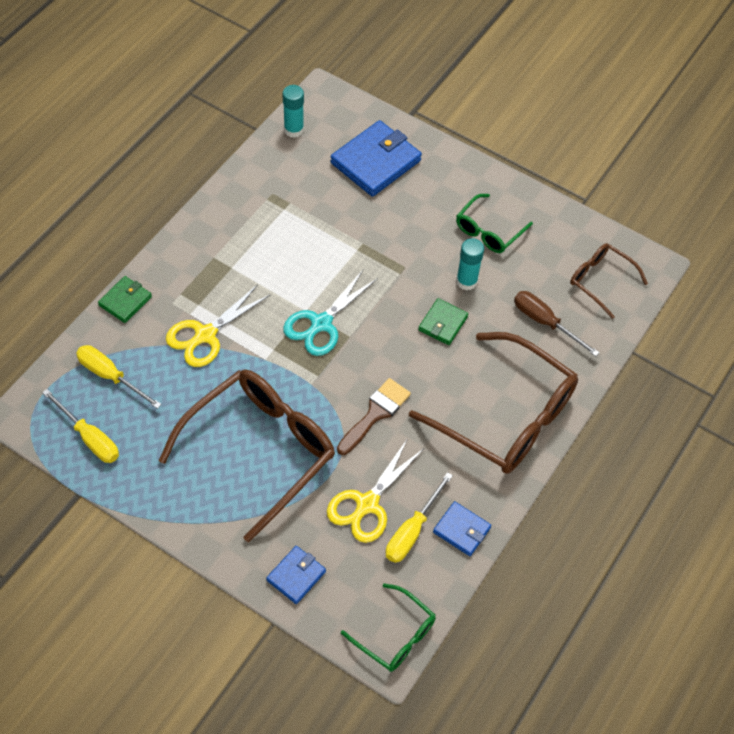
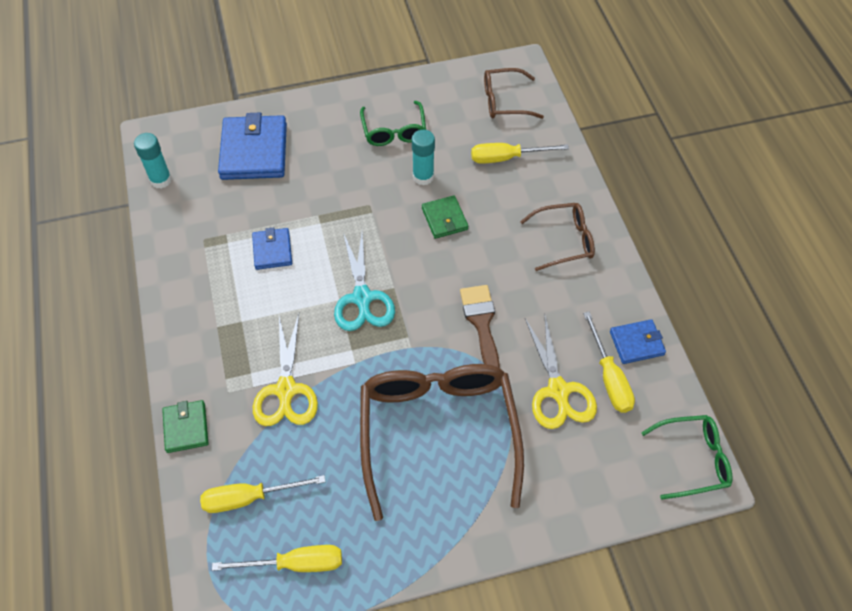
camera: 45 degrees left, 0 degrees up
blue wallet [266,546,326,604] -> blue wallet moved to [252,227,292,270]
brown glasses [409,332,578,474] -> brown glasses [520,203,595,271], size x0.51
brown screwdriver [514,291,600,357] -> yellow screwdriver [471,143,569,164]

